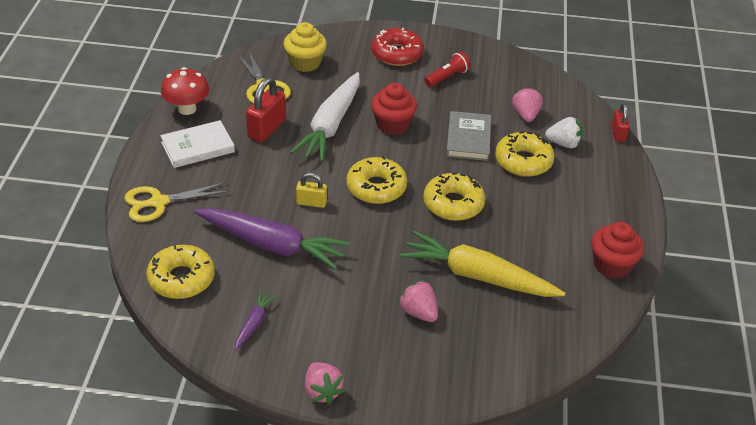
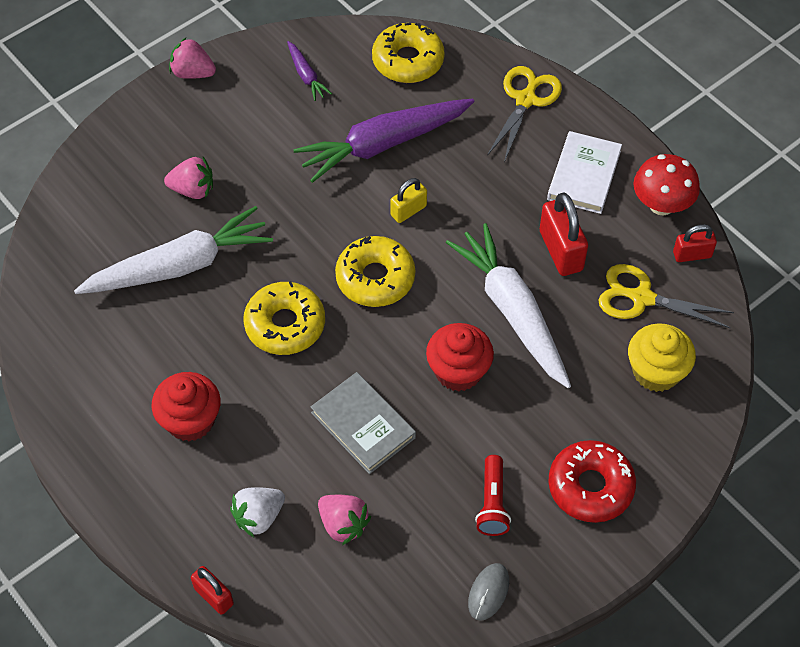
camera: 135 degrees right, 15 degrees up
yellow carrot [400,231,565,297] -> white carrot [74,206,273,294]
yellow donut [495,131,555,177] -> none
red cupcake [591,222,644,279] -> red cupcake moved to [151,372,221,441]
none -> grey mouse [468,563,509,621]
none -> red padlock [673,224,717,262]

